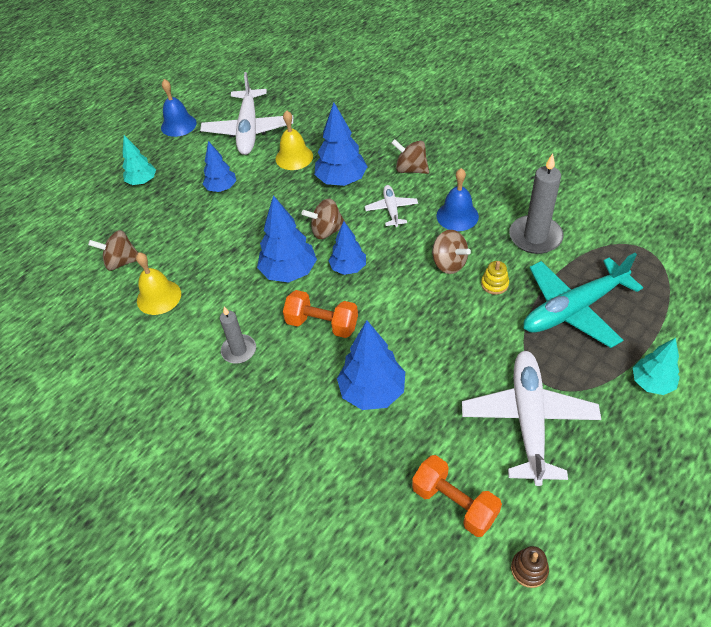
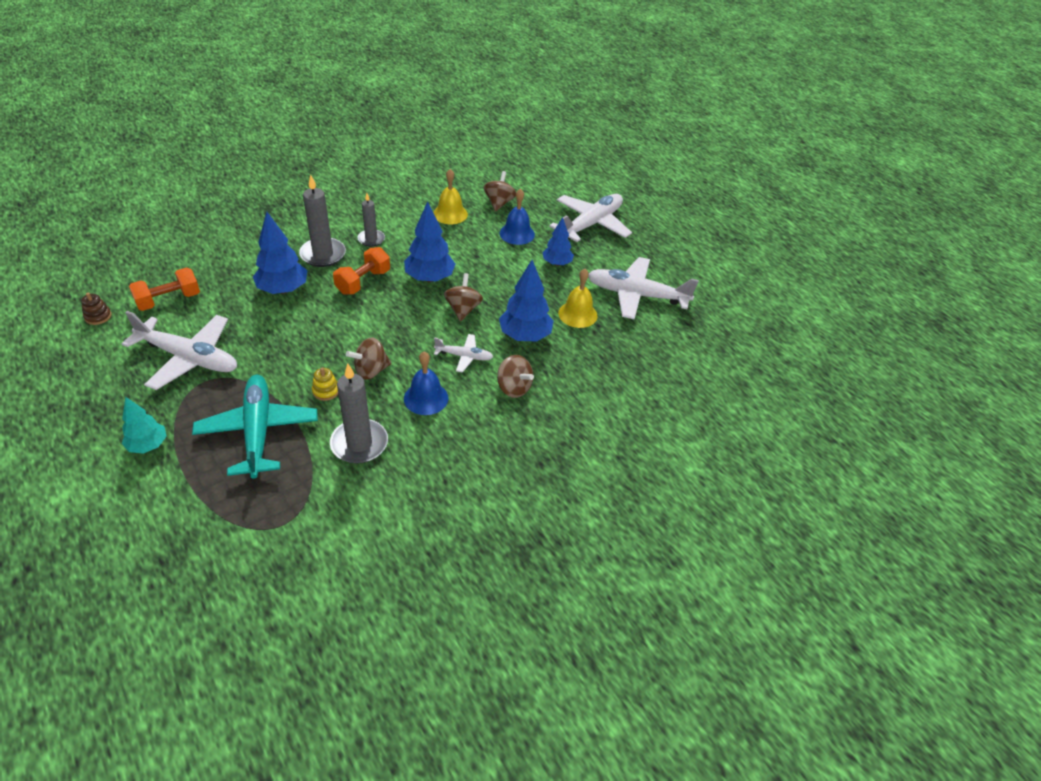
camera: 100 degrees right, 5 degrees down
turquoise tree [122,135,156,185] -> white plane [549,194,632,242]
blue bell [161,79,197,137] -> blue bell moved to [500,189,535,245]
blue tree [329,221,366,275] -> none
brown spinning top [392,139,429,174] -> brown spinning top turned 90 degrees clockwise [497,355,534,398]
none -> grey candle [299,174,346,267]

